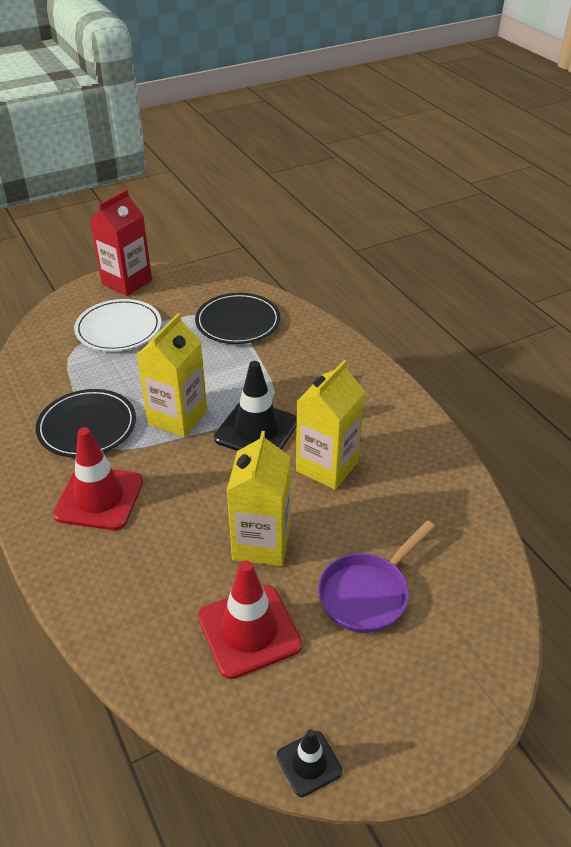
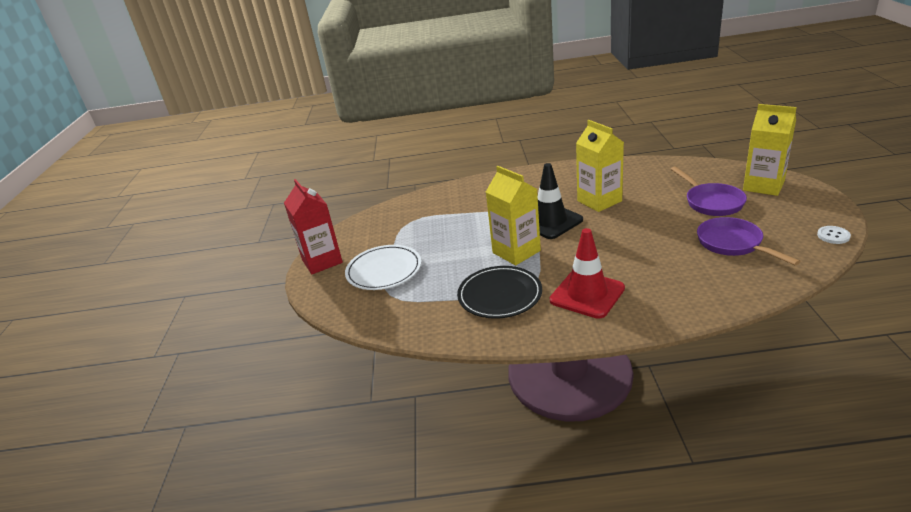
camera: 60 degrees left, 10 degrees down
black plate [195,293,281,344] -> none
red traffic cone [198,561,302,679] -> purple pan [697,217,801,266]
yellow carton [227,431,291,566] -> yellow carton moved to [743,104,797,196]
black traffic cone [277,729,343,797] -> white button [817,226,851,244]

